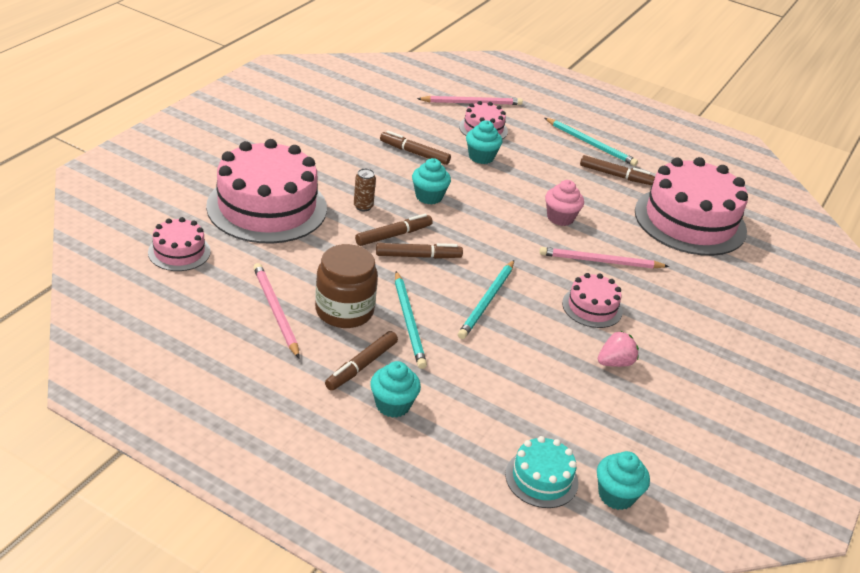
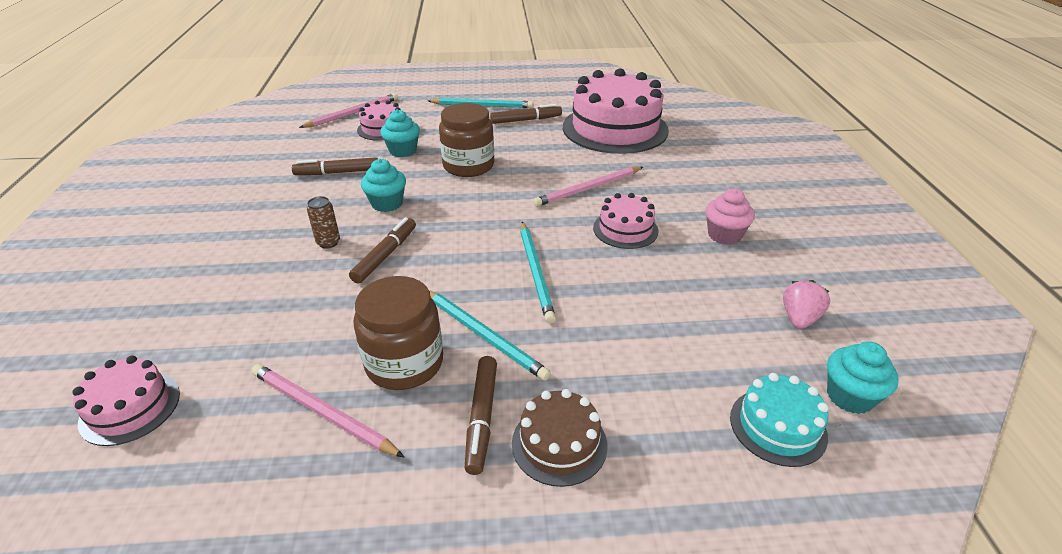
camera: 30 degrees left, 0 degrees up
pink cake [206,139,327,244] -> none
turquoise cupcake [370,361,421,418] -> brown cake [512,389,607,487]
brown marker [376,243,463,259] -> none
pink cupcake [545,180,584,226] -> pink cupcake moved to [706,188,755,245]
pink strawberry [598,331,639,367] -> pink strawberry moved to [783,280,830,329]
none -> brown jar [439,103,494,177]

